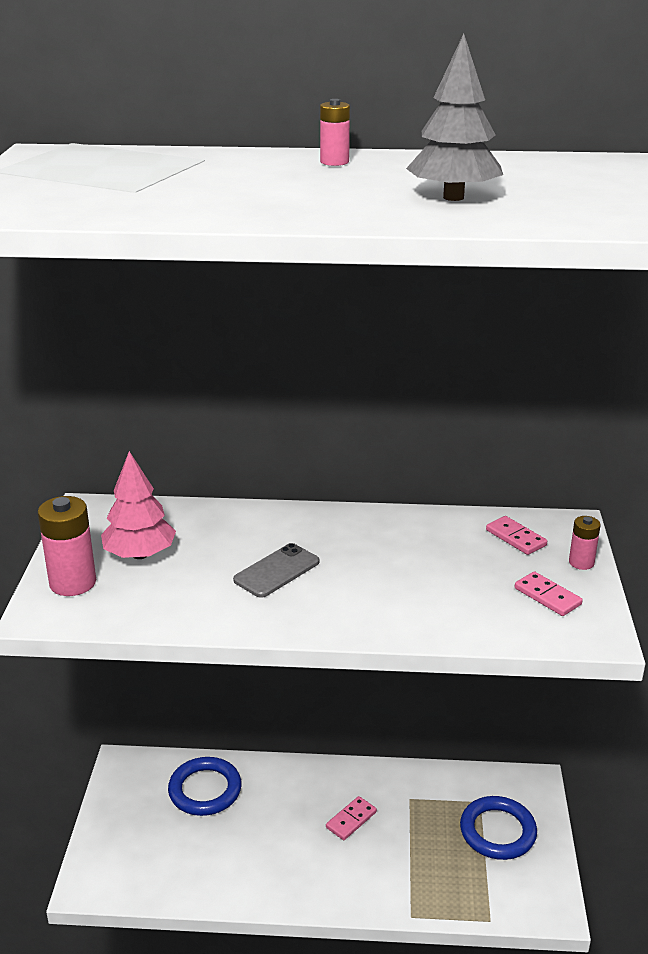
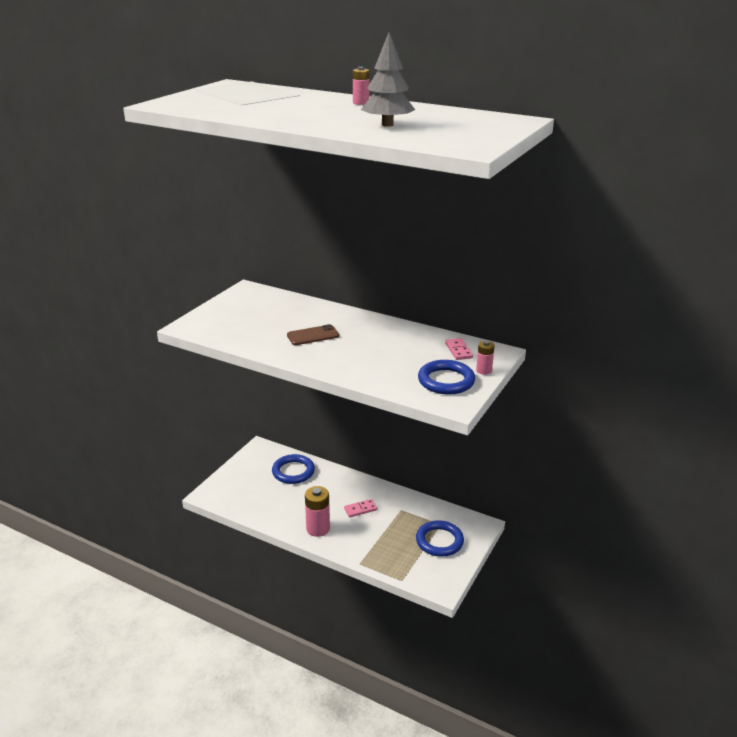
camera: 25 degrees right, 0 degrees up
pink battery [38,496,96,596] -> pink battery moved to [305,486,330,537]
pink tree [101,451,176,559] -> none
grey phone [233,543,319,598] -> brown phone [287,324,339,345]
pink domino [514,571,583,616] -> blue ring [418,360,475,395]

